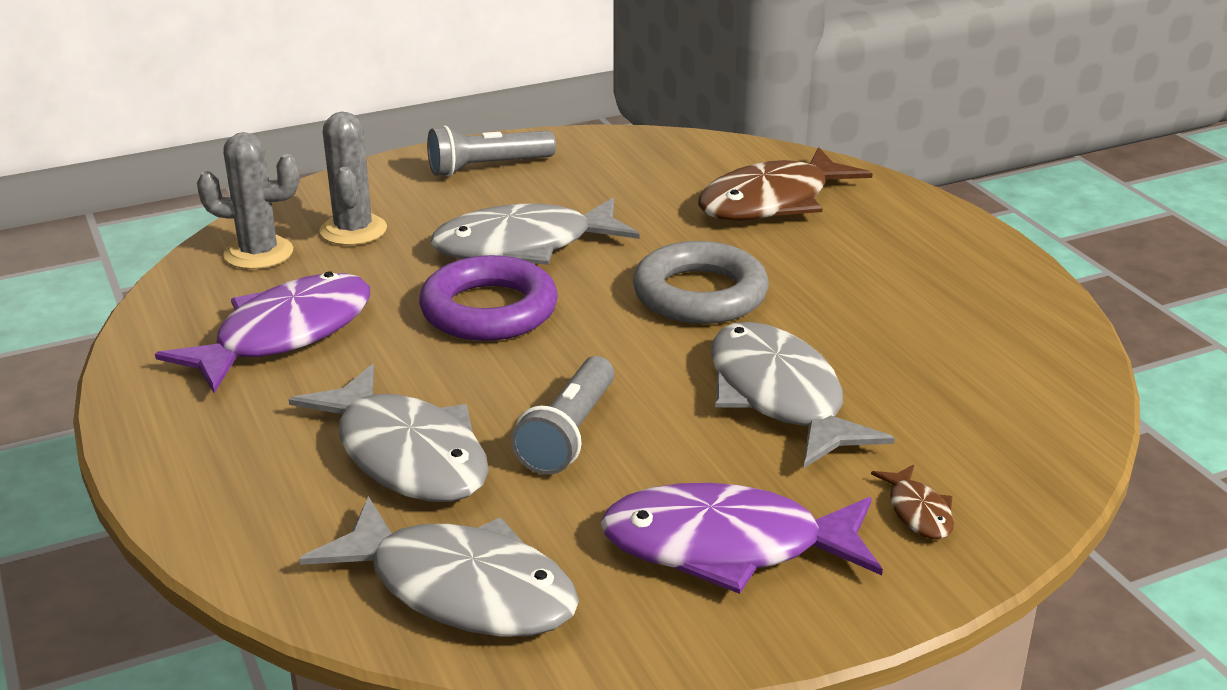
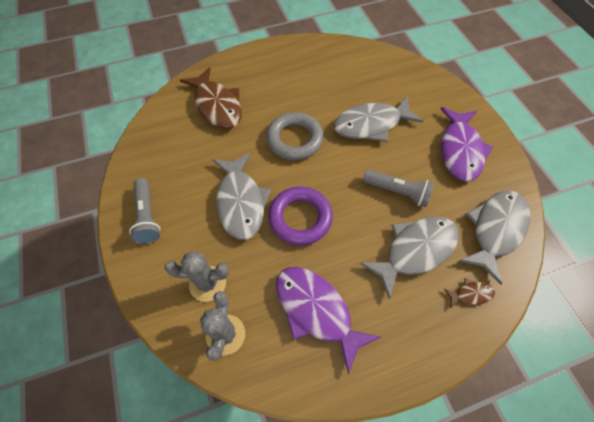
camera: 85 degrees left, 30 degrees up
brown fish [871,464,954,539] -> brown fish moved to [444,279,495,308]

